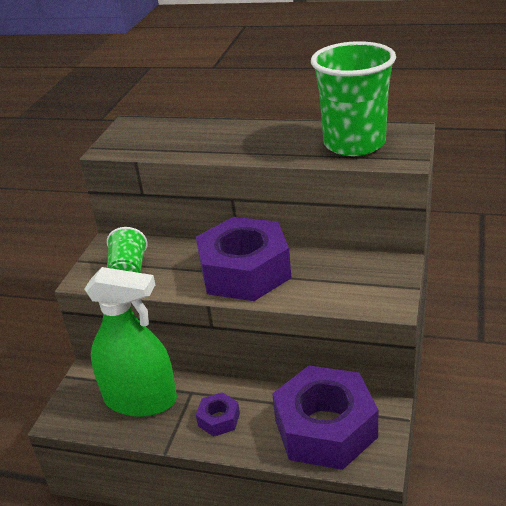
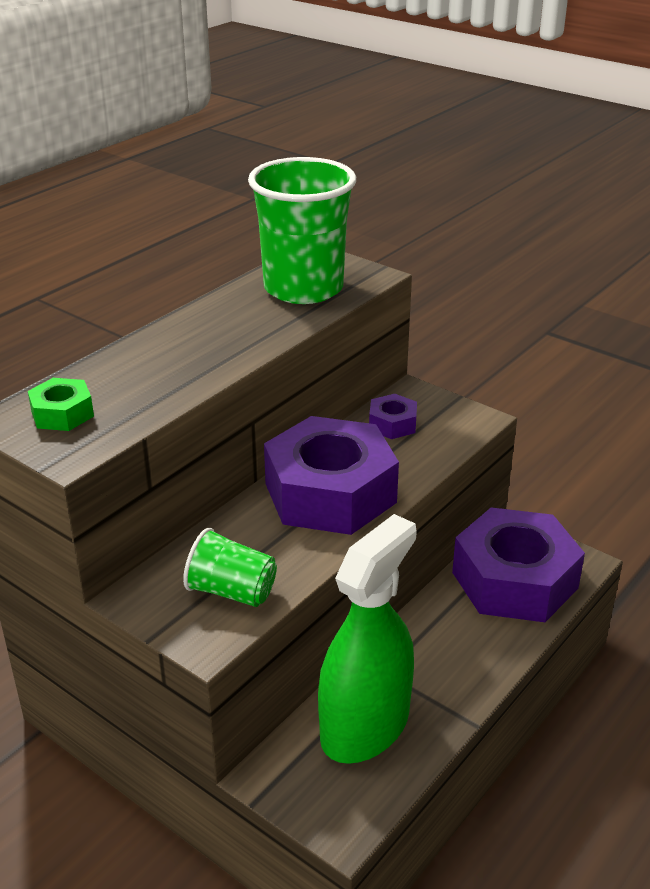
camera: 70 degrees left, 0 degrees up
purple nut [196,392,240,437] -> purple nut moved to [369,394,417,439]
none -> green nut [28,378,94,431]

